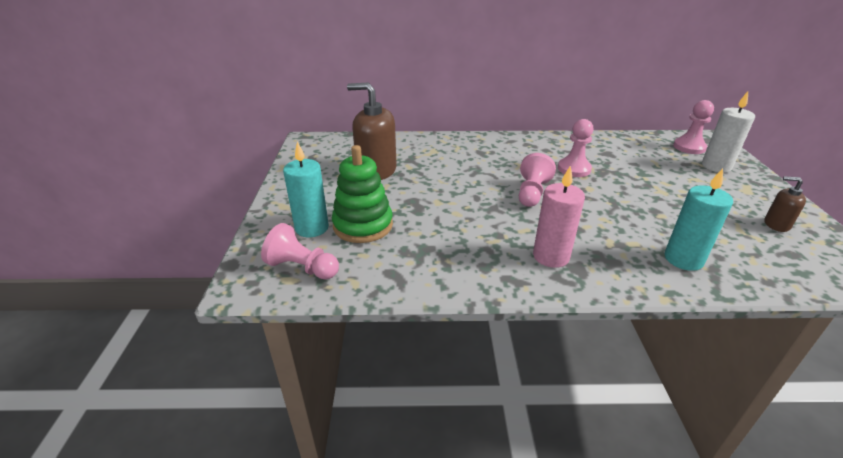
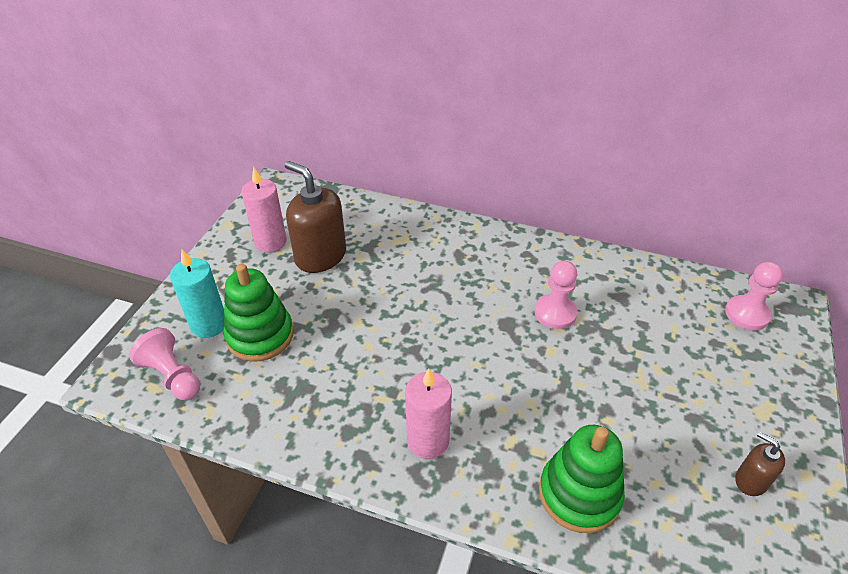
camera: 20 degrees right, 10 degrees up
pink pawn [519,153,556,207] -> none
turquoise candle [665,168,733,271] -> green stacking toy [539,425,625,533]
white candle [702,91,755,173] -> none
none -> pink candle [241,167,287,252]

